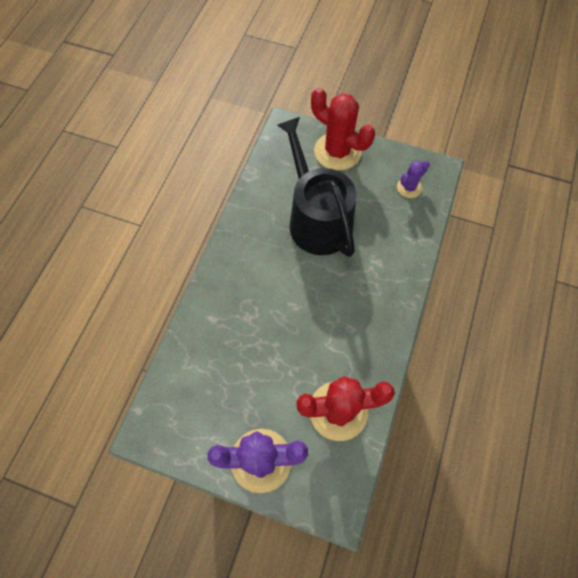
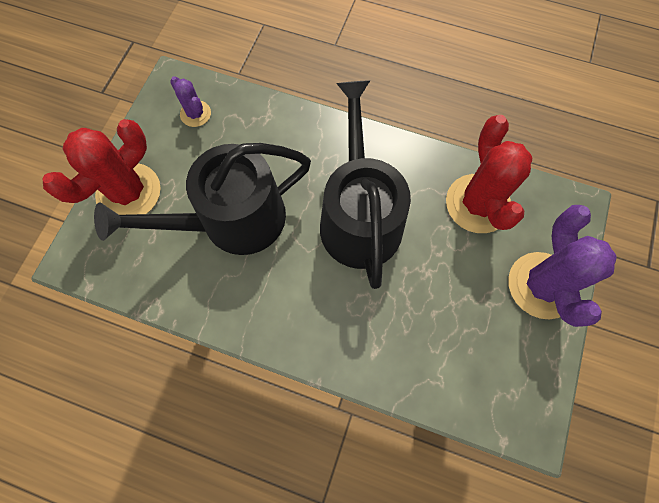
camera: 90 degrees left, 5 degrees up
none -> black watering can [320,80,411,289]

